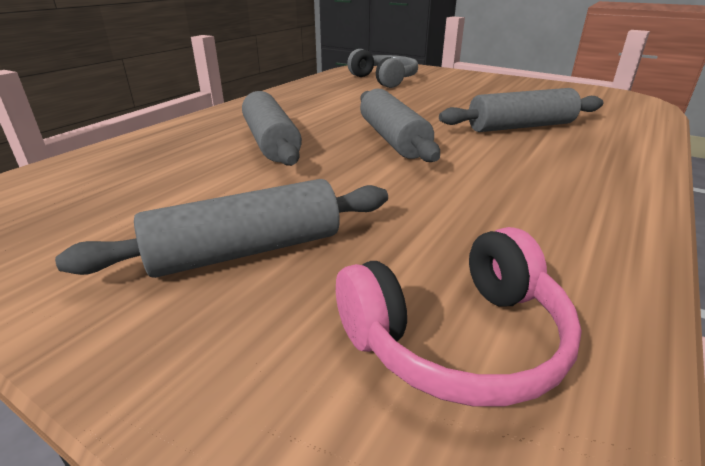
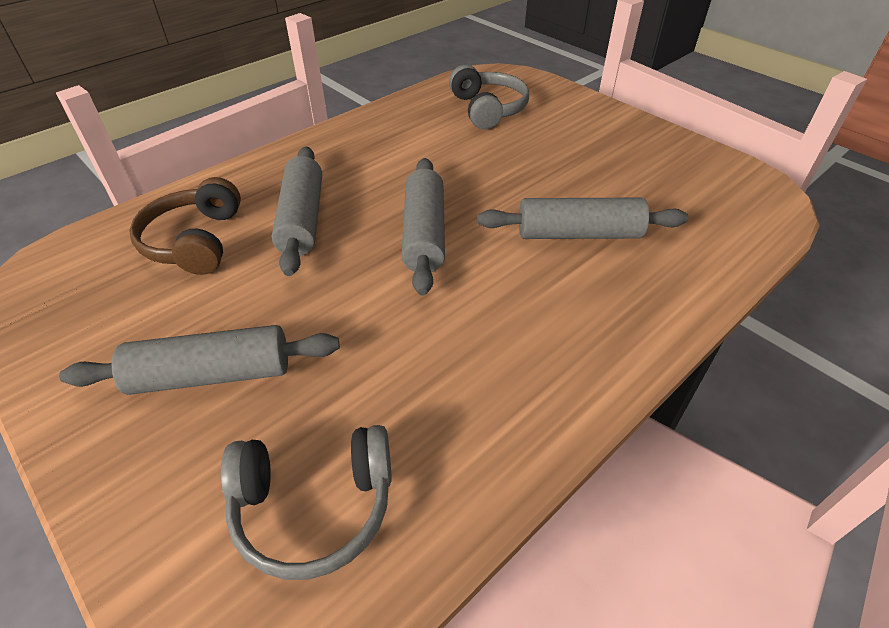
camera: 15 degrees right, 15 degrees up
pink headphones [336,227,582,407] -> grey headphones [221,425,392,580]
none -> brown headphones [129,177,241,275]

